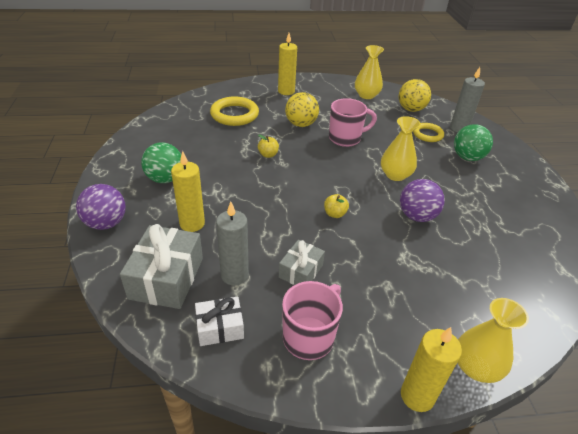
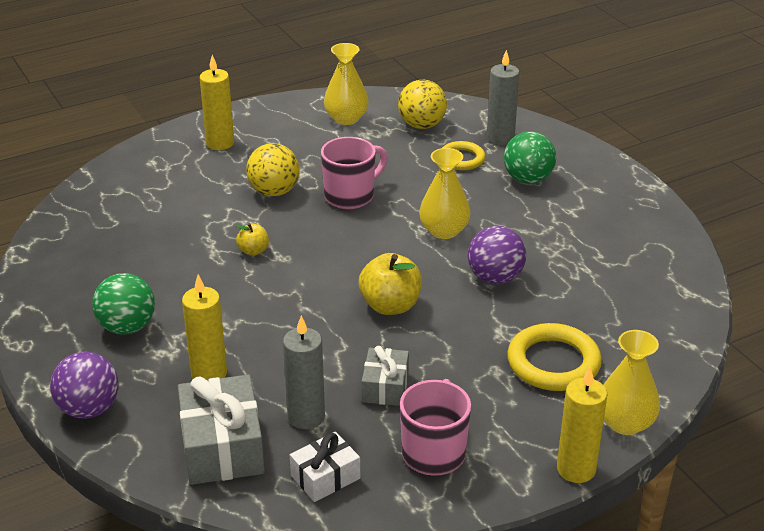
camera: 20 degrees left, 5 degrees down
yellow ring [210,96,259,126] -> yellow ring moved to [507,323,602,391]
yellow apple [324,194,349,218] -> yellow apple [359,253,422,315], size x1.83

